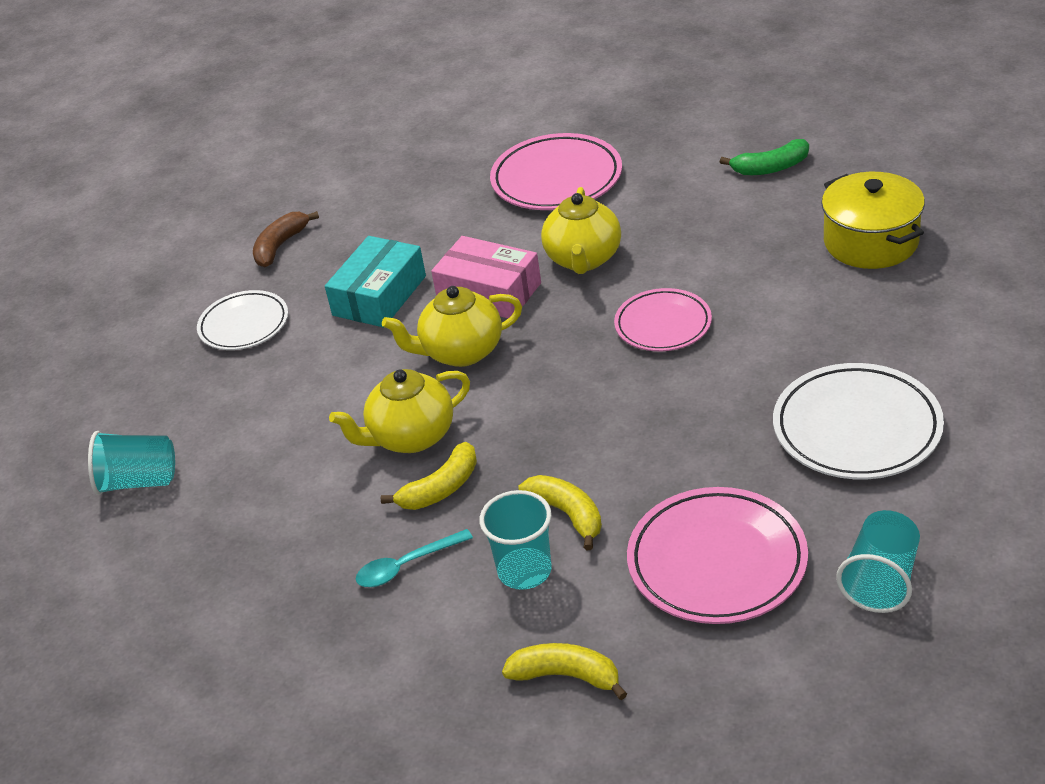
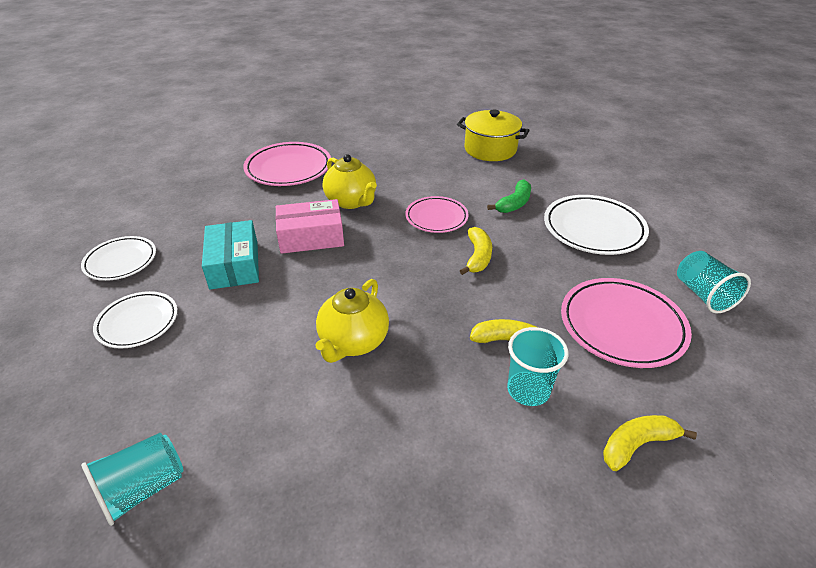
camera: 45 degrees left, 0 degrees up
brown banana [253,211,319,267] -> white plate [81,236,156,281]
turquoise spoon [356,529,473,587] -> none
yellow banana [381,442,477,510] -> yellow banana moved to [460,227,492,275]
yellow teapot [382,286,522,367] -> none
green banana [720,139,809,175] -> green banana moved to [487,179,531,213]

